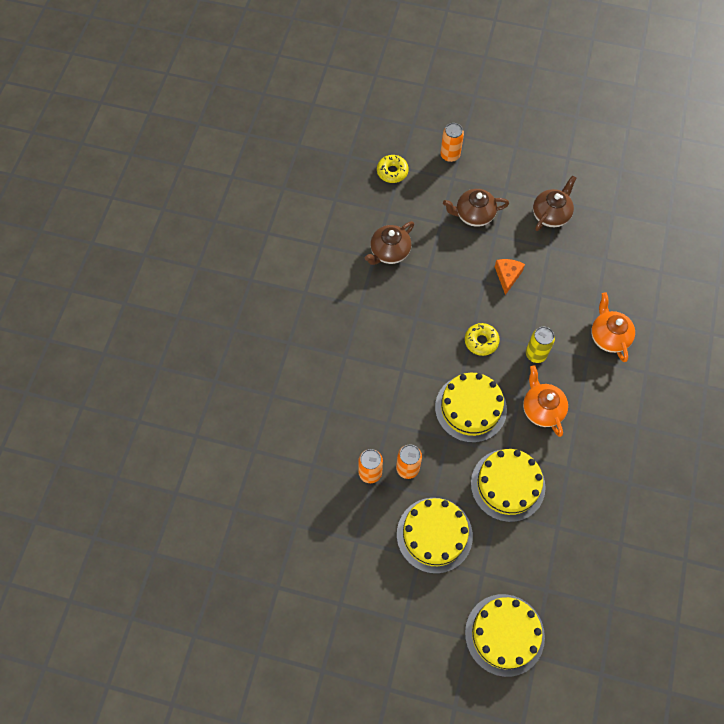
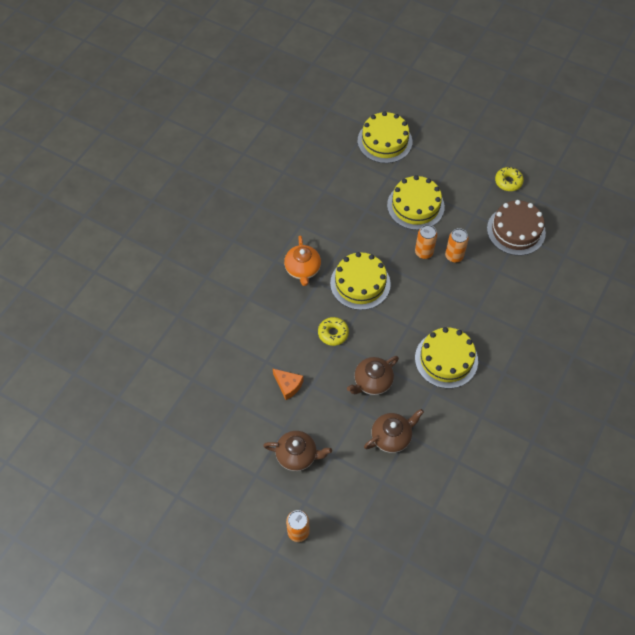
camera: 165 degrees left, 5 degrees down
yellow donut [377,155,409,183] -> yellow donut moved to [495,167,524,191]
yellow cake [471,449,546,522] -> yellow cake moved to [415,327,478,389]
orange cheese [495,259,525,295] -> orange cheese turned 75 degrees counterclockwise [273,369,303,400]
yellow can [526,327,555,363] -> none
brown teapot [533,175,576,231] -> brown teapot moved to [347,356,399,395]
orange teapot [591,292,635,362] -> none
none -> brown cake [487,200,546,255]

